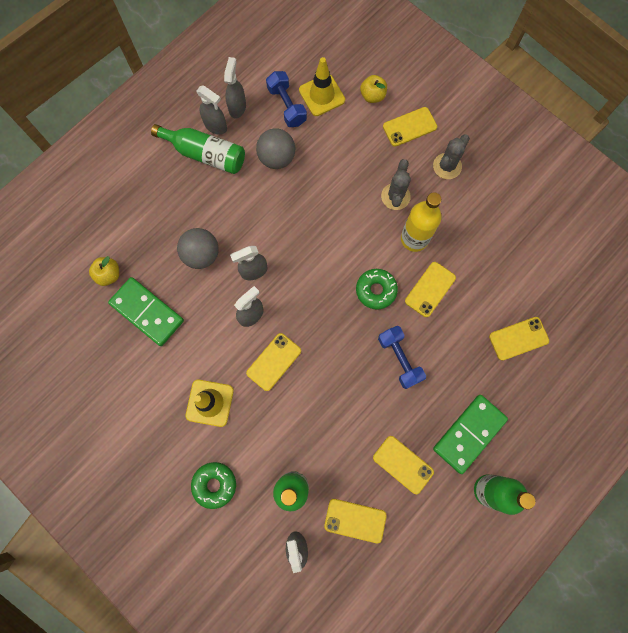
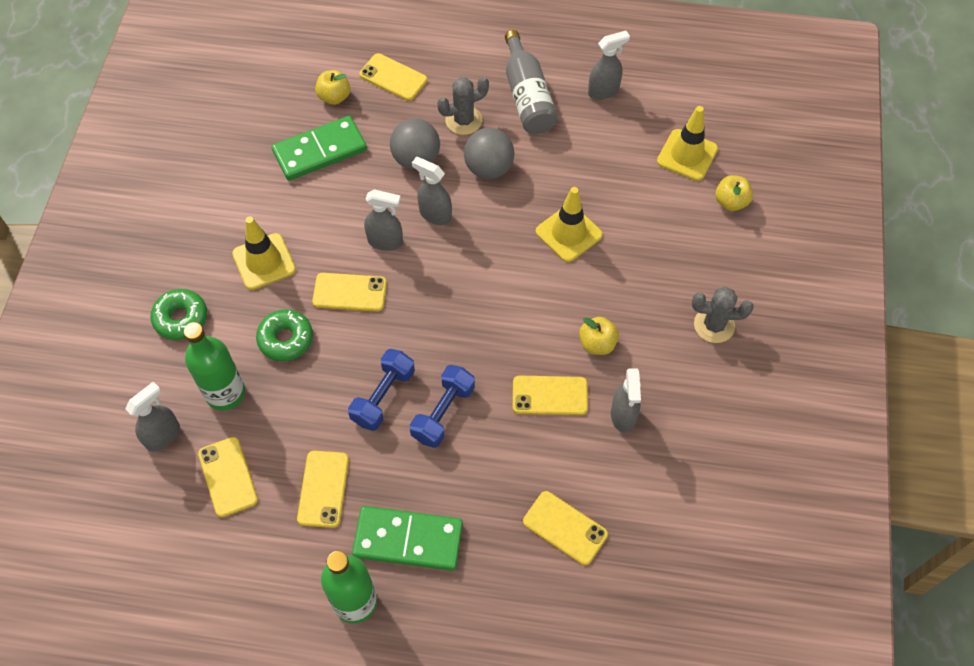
camera: 55 degrees right, 15 degrees down
green domino [108,277,184,346] -> green domino turned 60 degrees clockwise [272,116,367,181]
green bottle [151,124,245,174] -> grey bottle [505,30,558,134]
grey spray bottle [196,85,227,135] -> grey spray bottle moved to [611,368,641,433]
grey ball [256,128,295,169] -> grey ball moved to [464,128,515,179]
blue dumbbell [266,71,307,127] -> blue dumbbell moved to [348,349,415,431]
green donut [356,269,398,310] -> green donut moved to [256,309,313,361]
grey cactus [381,159,411,210] -> grey cactus moved to [437,77,489,135]
yellow phone [383,107,437,147] -> yellow phone moved to [359,53,427,101]
yellow bottle [401,192,442,252] -> yellow apple [579,317,619,355]
none -> yellow traffic cone [536,187,603,262]

